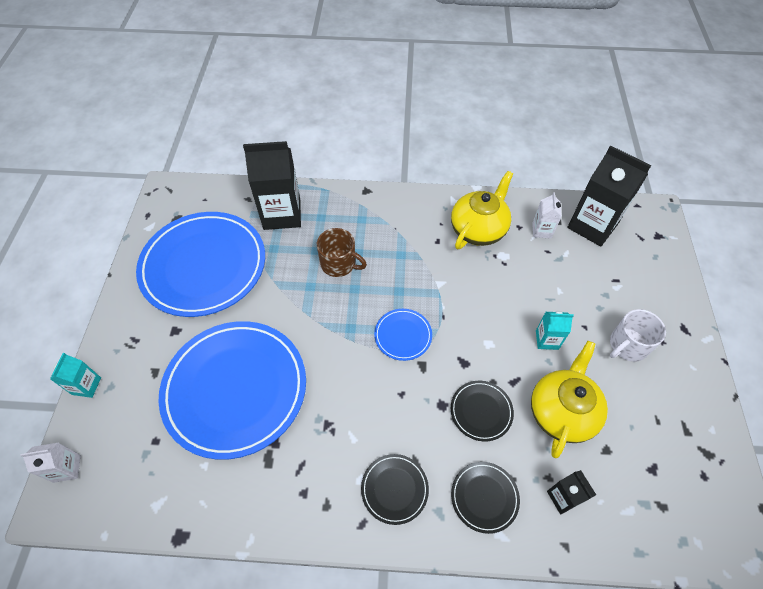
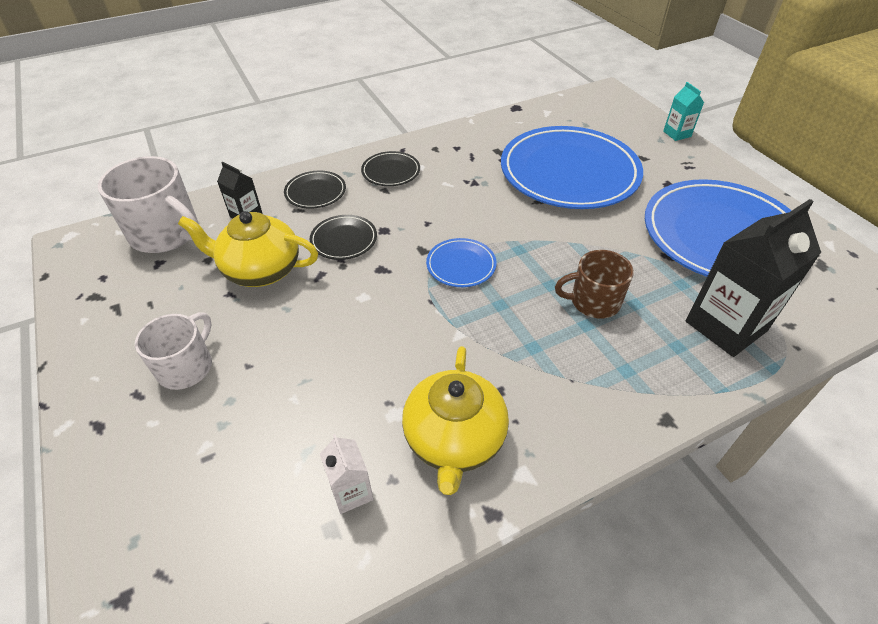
camera: 150 degrees right, 10 degrees down
white carton [20,442,81,483] -> none
yellow teapot [531,341,608,458] -> yellow teapot turned 105 degrees clockwise [178,211,318,287]
turquoise carton [536,311,574,350] -> none
black carton [568,145,651,247] -> none
none -> white mug [98,156,198,253]

